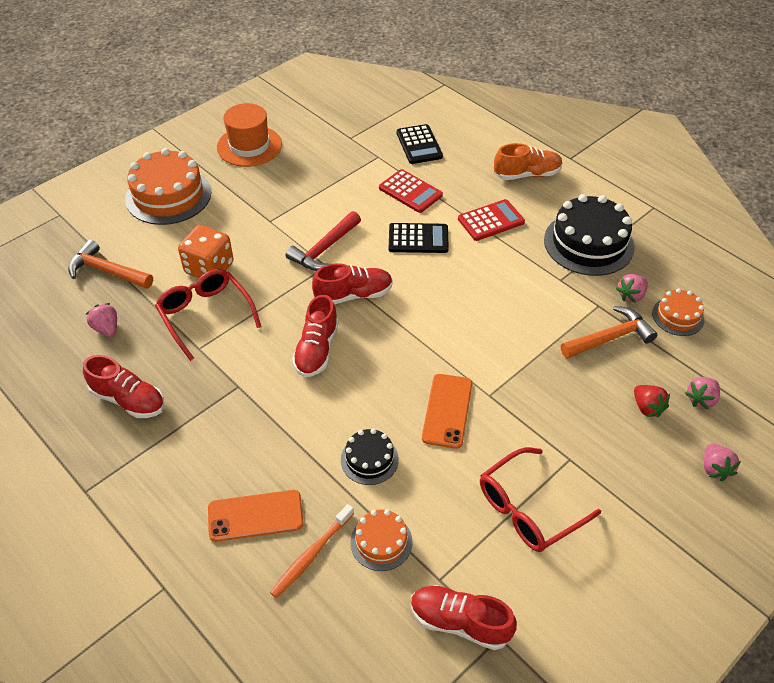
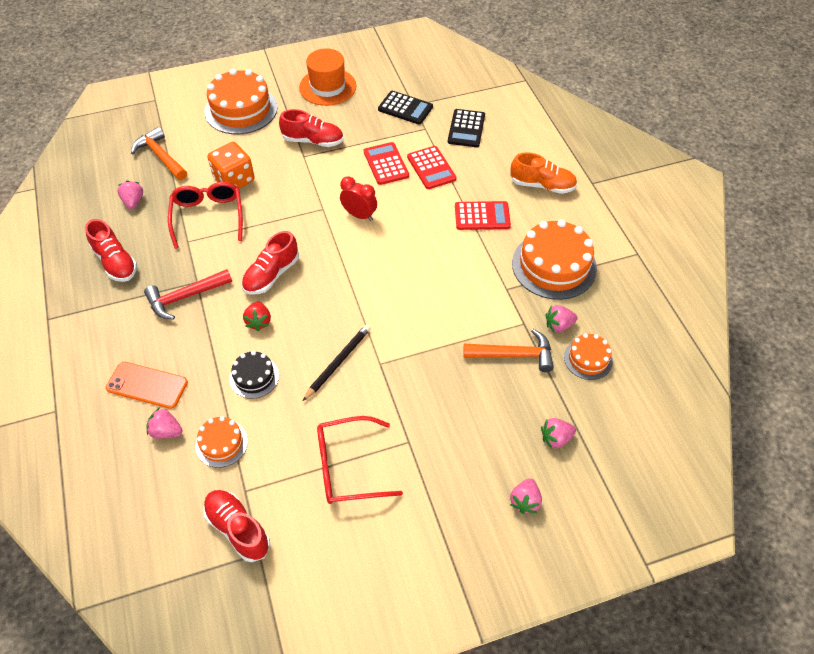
camera: 25 degrees right, 5 degrees up
orange toothbrush [270,504,354,598] -> pink strawberry [146,407,183,438]
red hammer [286,211,361,271] -> red hammer moved to [144,269,232,320]
red shoe [312,263,393,304] -> red shoe moved to [279,109,344,147]
black calculator [389,223,449,253] -> black calculator moved to [378,91,433,125]
orange phone [422,374,472,449] -> black pencil [303,324,371,401]
black cake [544,194,635,276] -> orange cake [512,219,597,300]
red strawberry [634,385,670,418] -> red strawberry moved to [243,302,271,331]
none -> red clock [340,176,377,221]
none -> red calculator [364,142,409,185]

